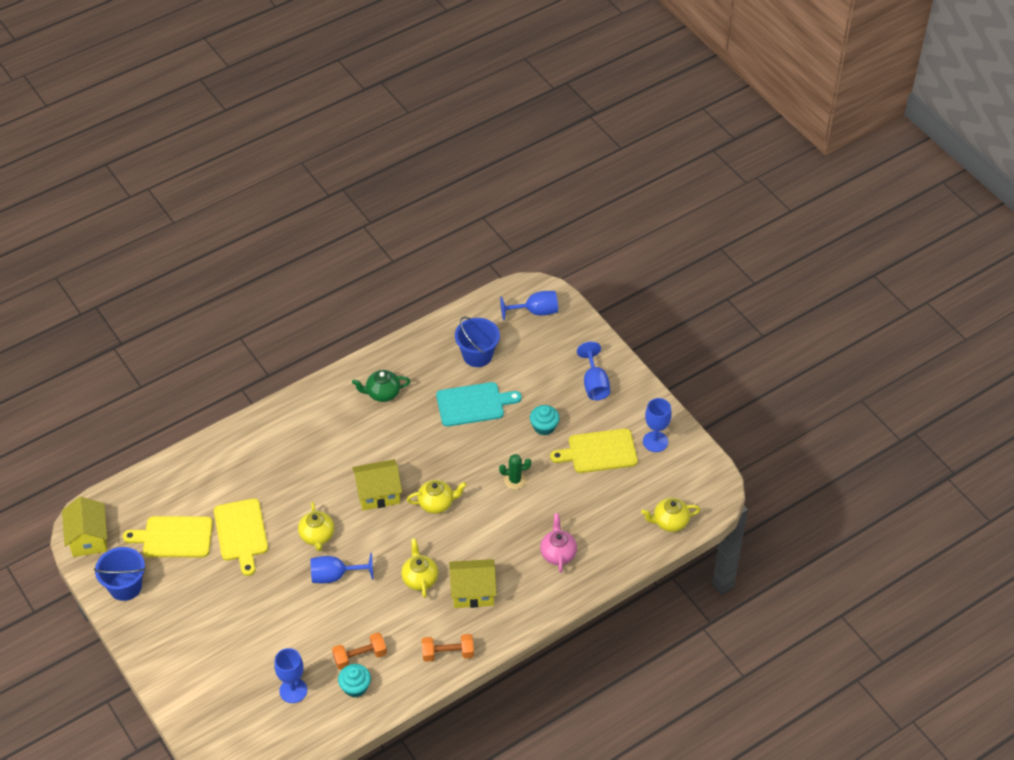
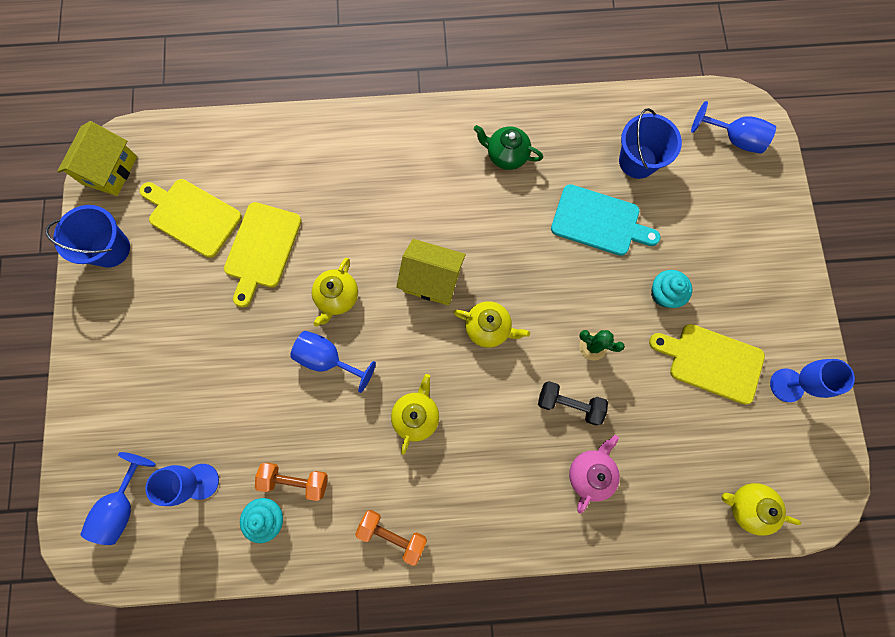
camera: 30 degrees right, 25 degrees up
yellow house [449,559,497,608] -> none
blue goblet [577,342,610,400] -> blue goblet moved to [81,452,155,545]
none -> black dumbbell [538,381,608,425]

